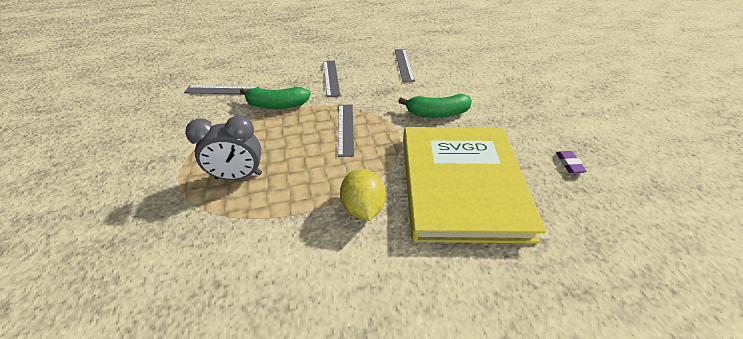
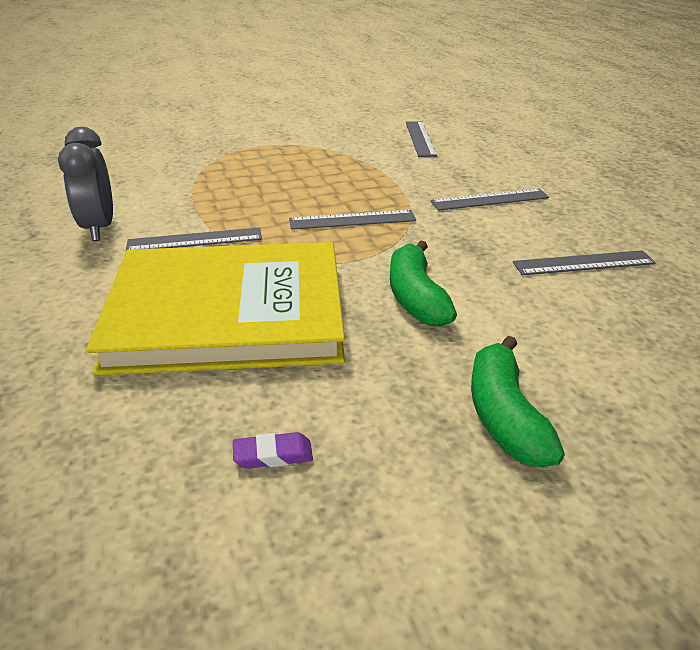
camera: 85 degrees right, 10 degrees down
grey clock [185,116,262,180] -> grey clock moved to [58,127,113,241]
green banana [240,87,311,109] -> green banana moved to [471,336,565,467]
yellow lemon [340,169,385,221] -> grey ruler [126,227,262,250]

